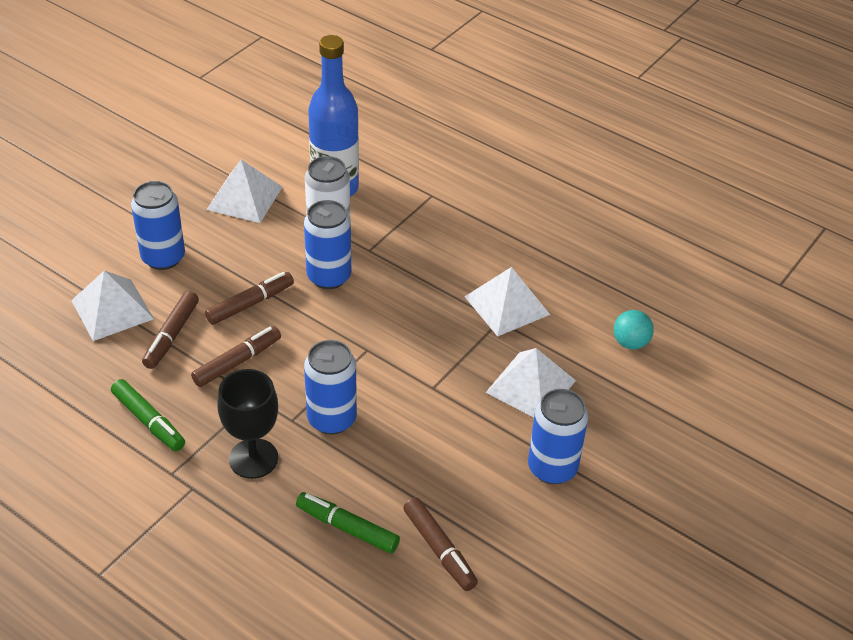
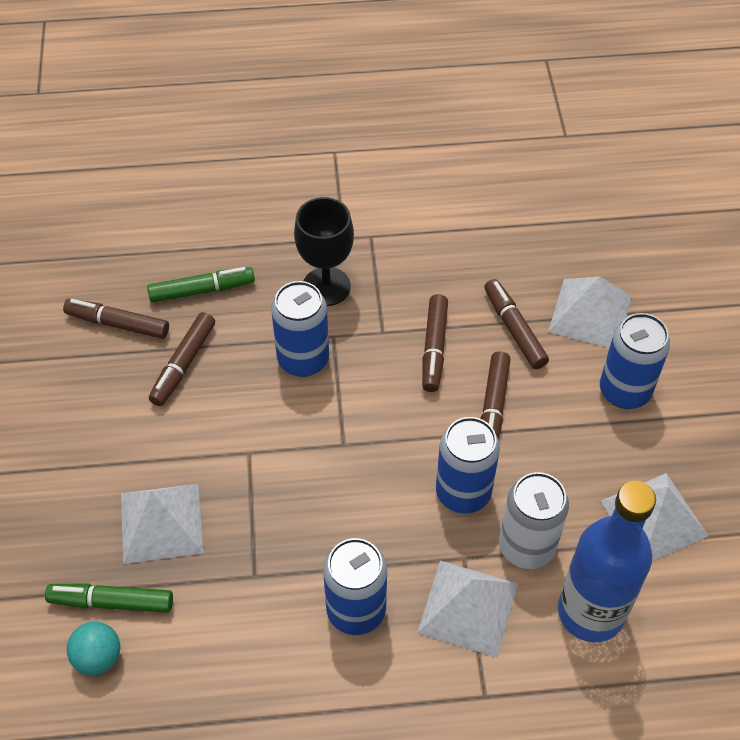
camera: 140 degrees right, 10 degrees up
green marker [111,379,185,451] -> green marker moved to [45,583,173,613]
white pyramid [465,267,550,337] -> white pyramid moved to [417,561,518,658]
blue can [528,389,588,484] -> blue can moved to [323,538,387,635]
none -> brown marker [149,312,215,406]

